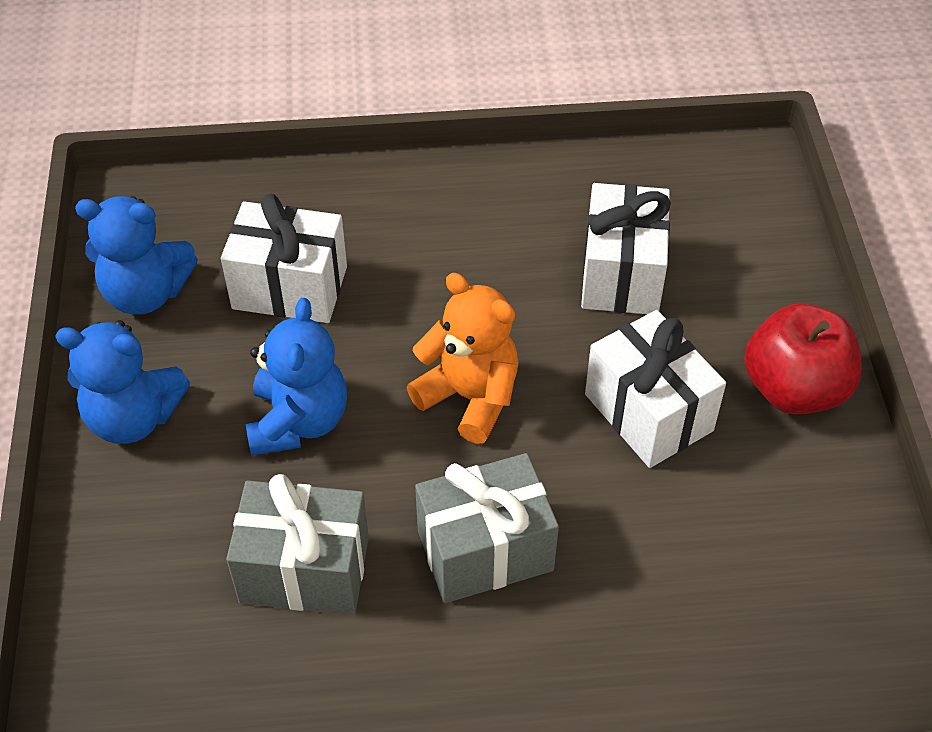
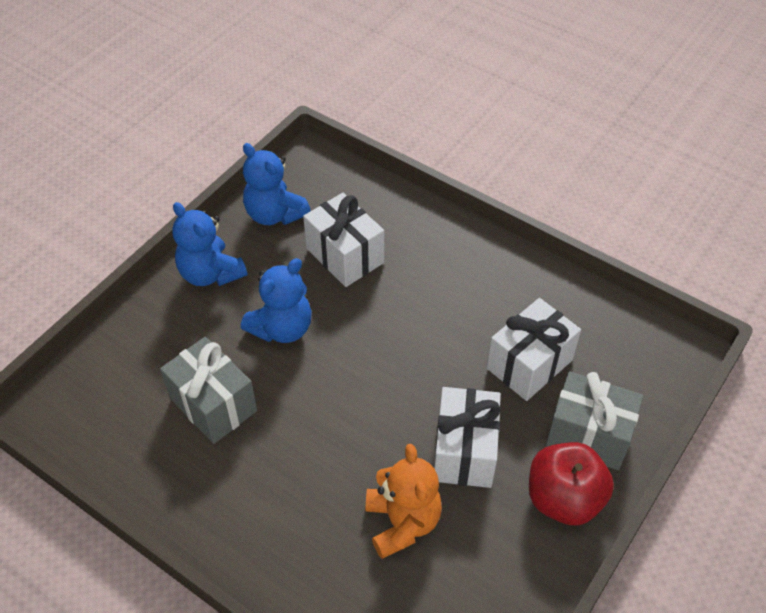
camera: 40 degrees right, 0 degrees up
orange teddy bear [407,273,519,444] -> orange teddy bear moved to [366,444,442,559]
grey gift [415,453,559,603] -> grey gift moved to [546,371,643,470]

